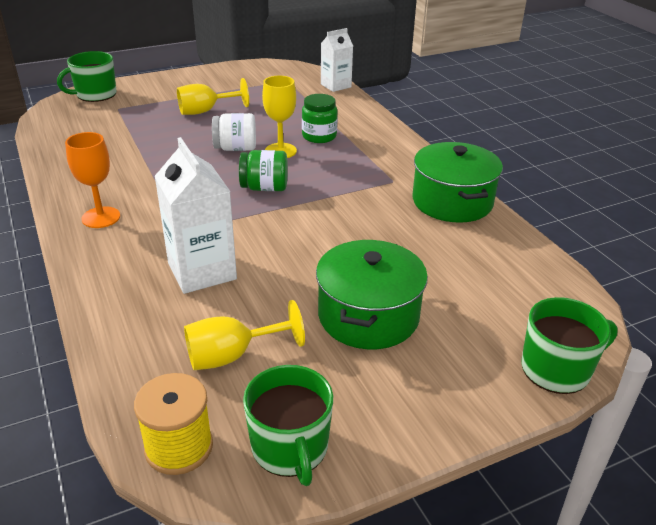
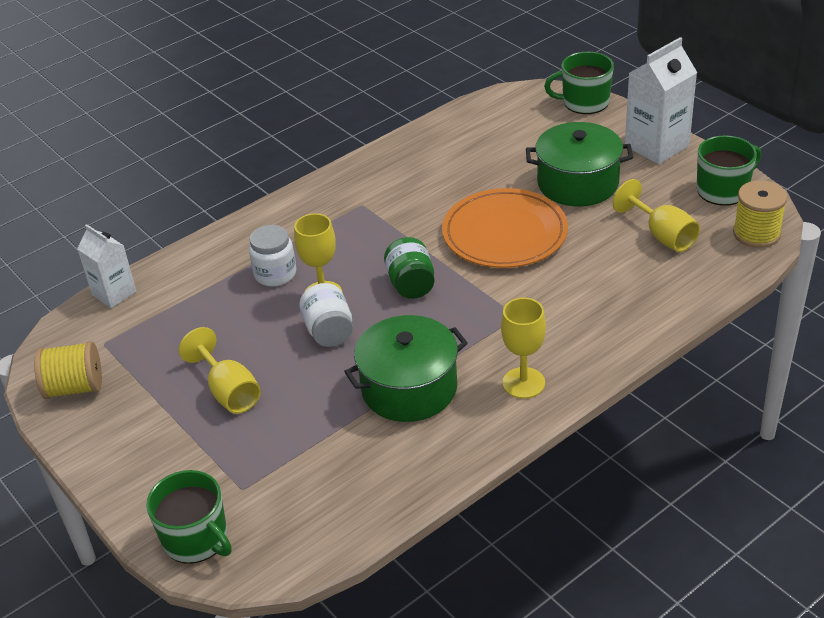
camera: 100 degrees left, 5 degrees up
orange goblet [65,132,120,228] -> yellow goblet [501,298,546,399]
white carton [155,137,237,294] -> white carton moved to [625,37,697,164]
green jar [302,94,337,143] -> white jar [249,225,296,286]
green pot [413,142,503,223] -> green pot moved to [344,315,468,422]
green mug [522,297,618,394] -> green mug turned 60 degrees counterclockwise [544,52,614,114]
none -> yellow spool [34,341,102,399]
none -> orange plate [442,188,568,268]

